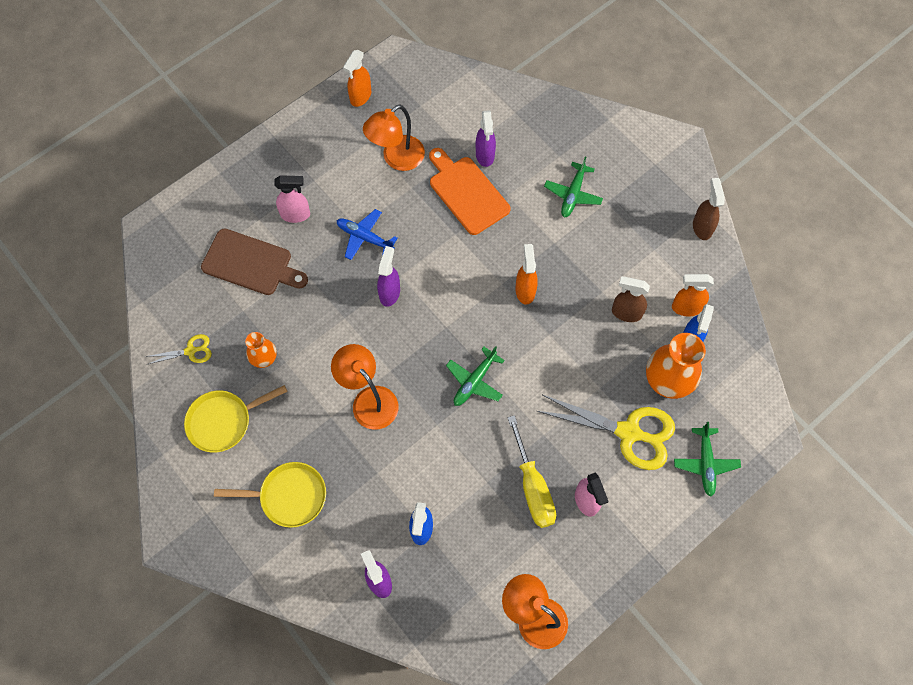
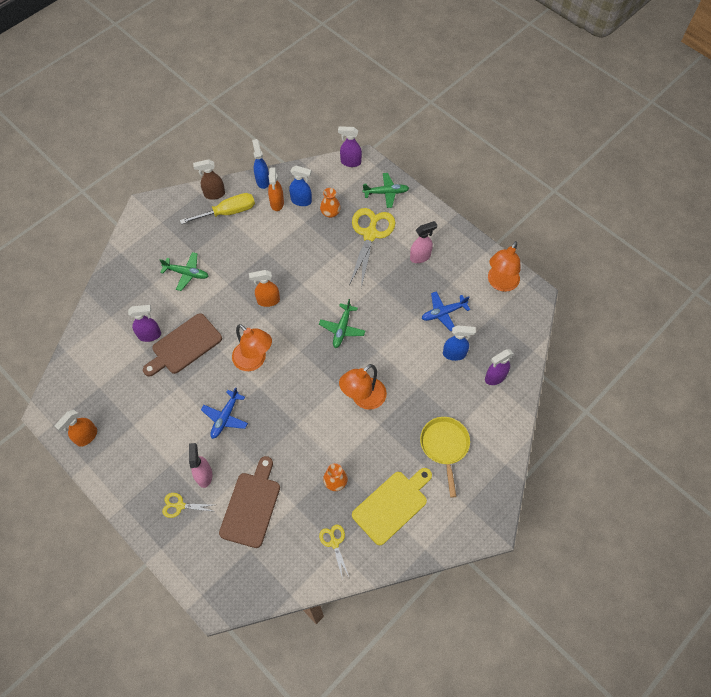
camera: 95 degrees left, 5 degrees down
yellow pan [184,385,288,453] -> yellow cutting board [352,468,432,545]
orange spray bottle [343,50,371,107] -> orange spray bottle turned 105 degrees clockwise [55,410,97,447]
orange lamp [363,105,425,171] -> orange lamp moved to [232,324,272,371]
purple spray bottle [377,246,400,307] -> purple spray bottle moved to [338,126,362,167]
orange cutting board [429,148,511,235] -> brown cutting board [143,313,222,376]
green plane [446,346,505,406] -> green plane turned 75 degrees clockwise [319,299,365,348]
yellow screwdriver [507,415,556,528] -> yellow screwdriver moved to [180,193,255,224]
brown spray bottle [612,276,650,322] -> none
orange vase [646,333,706,399] -> orange vase [320,188,341,218], size x0.56
none -> yellow scissors [162,493,216,518]
none -> blue spray bottle [252,139,269,189]
none -> blue plane [422,291,470,331]

